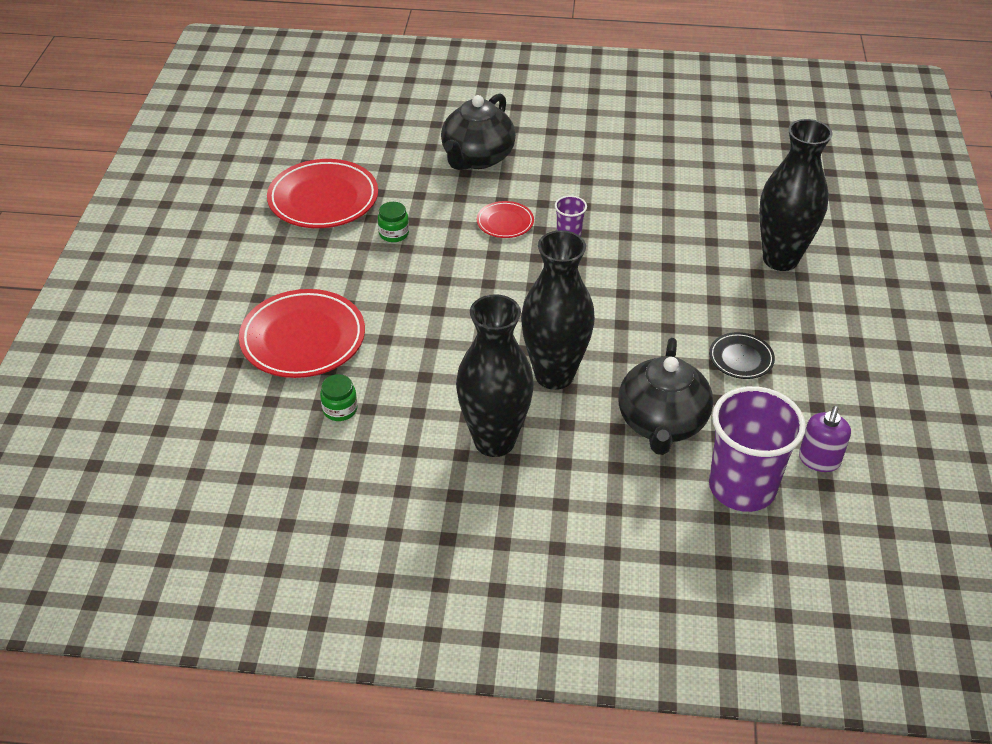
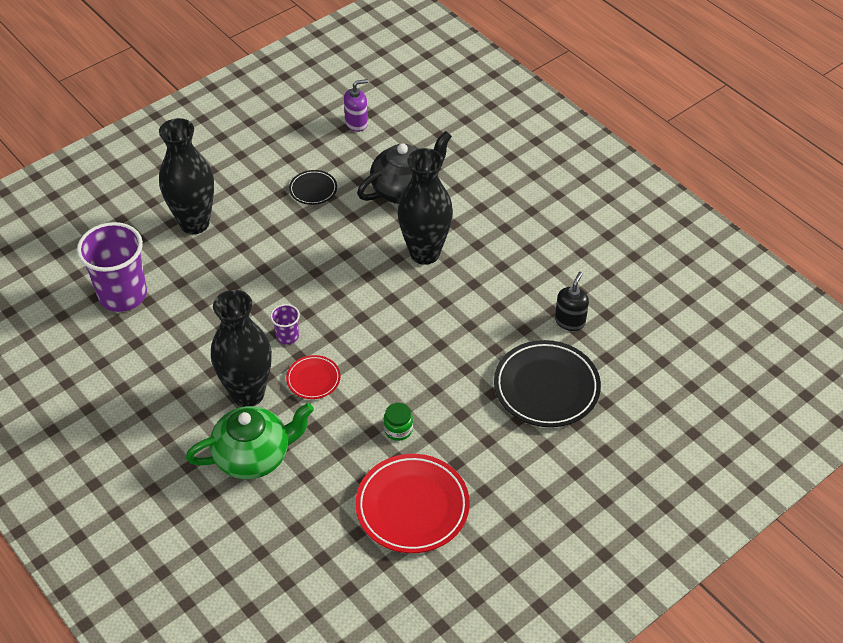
camera: 135 degrees left, 5 degrees up
red plate [239,289,365,378] -> black plate [494,340,601,427]
green jar [320,374,358,421] -> black soap dispenser [555,272,589,331]
black teapot [441,93,516,170] -> green teapot [186,403,314,479]
black vase [456,294,534,457] -> black vase moved to [211,290,272,407]
purple cup [709,386,806,512] -> purple cup moved to [77,222,147,312]

